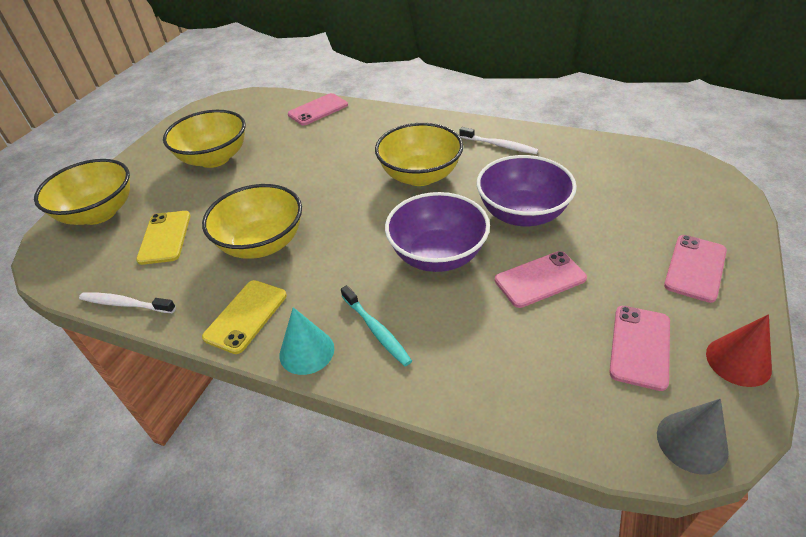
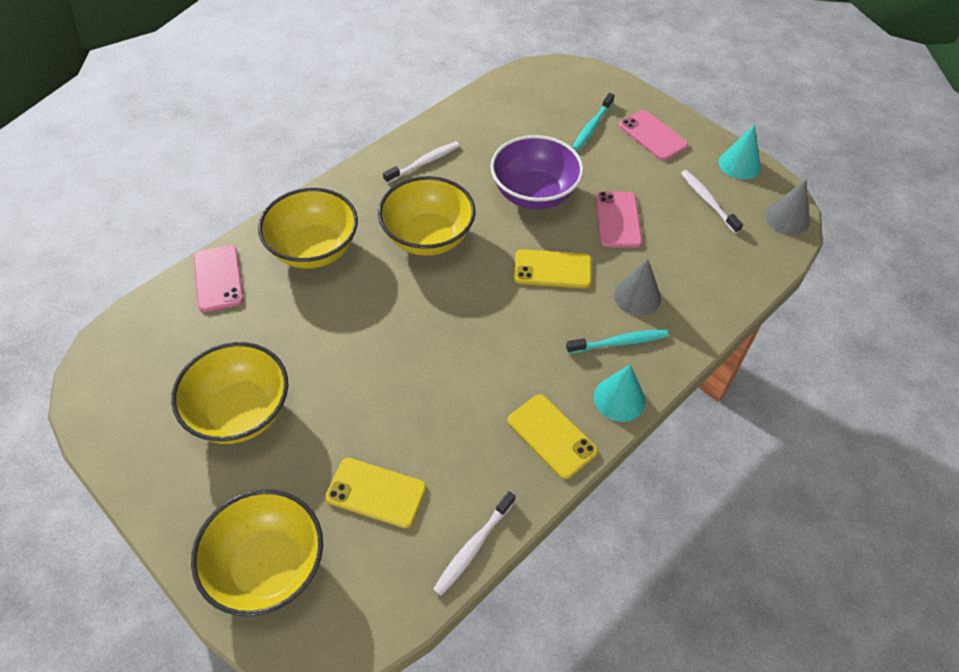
camera: 70 degrees left, 10 degrees up
yellow bowl [202,184,302,259] -> yellow bowl moved to [258,188,358,269]
purple bowl [385,192,490,272] -> yellow phone [514,249,591,288]
pink phone [609,306,670,391] -> white toothbrush [681,170,743,234]
red cone [706,314,772,387] -> turquoise cone [719,124,761,179]
none -> turquoise toothbrush [572,93,615,151]
none -> grey cone [614,259,661,316]

